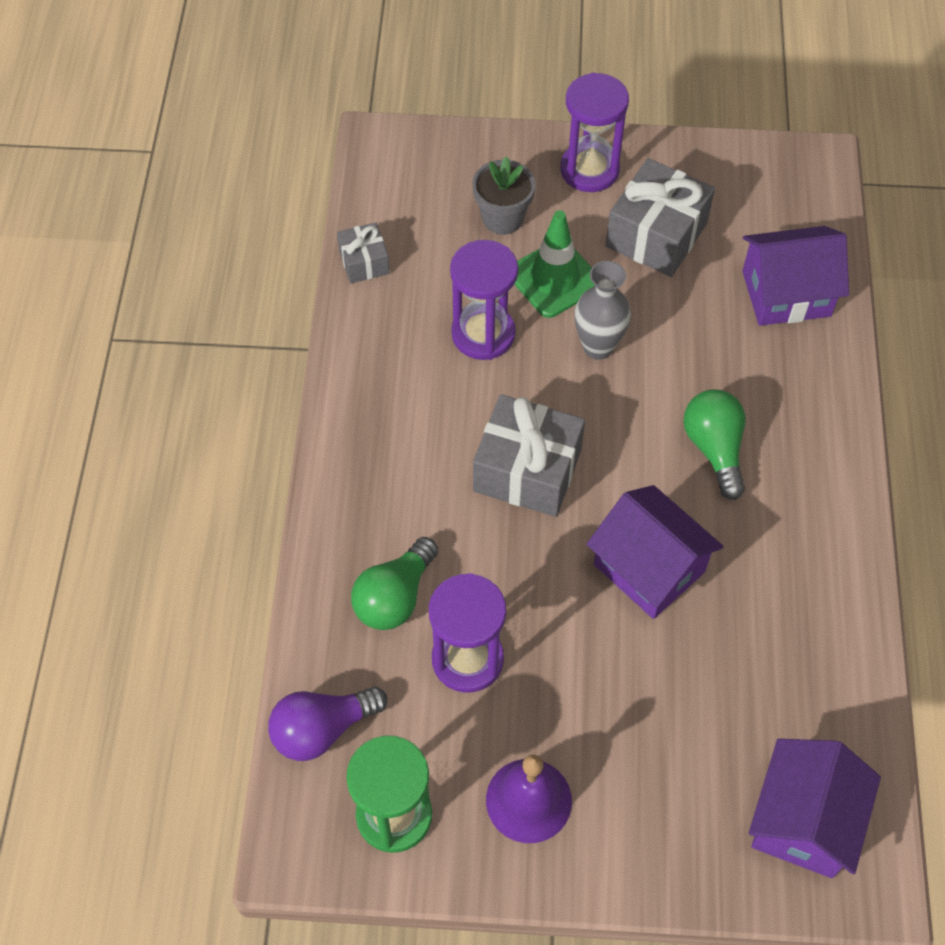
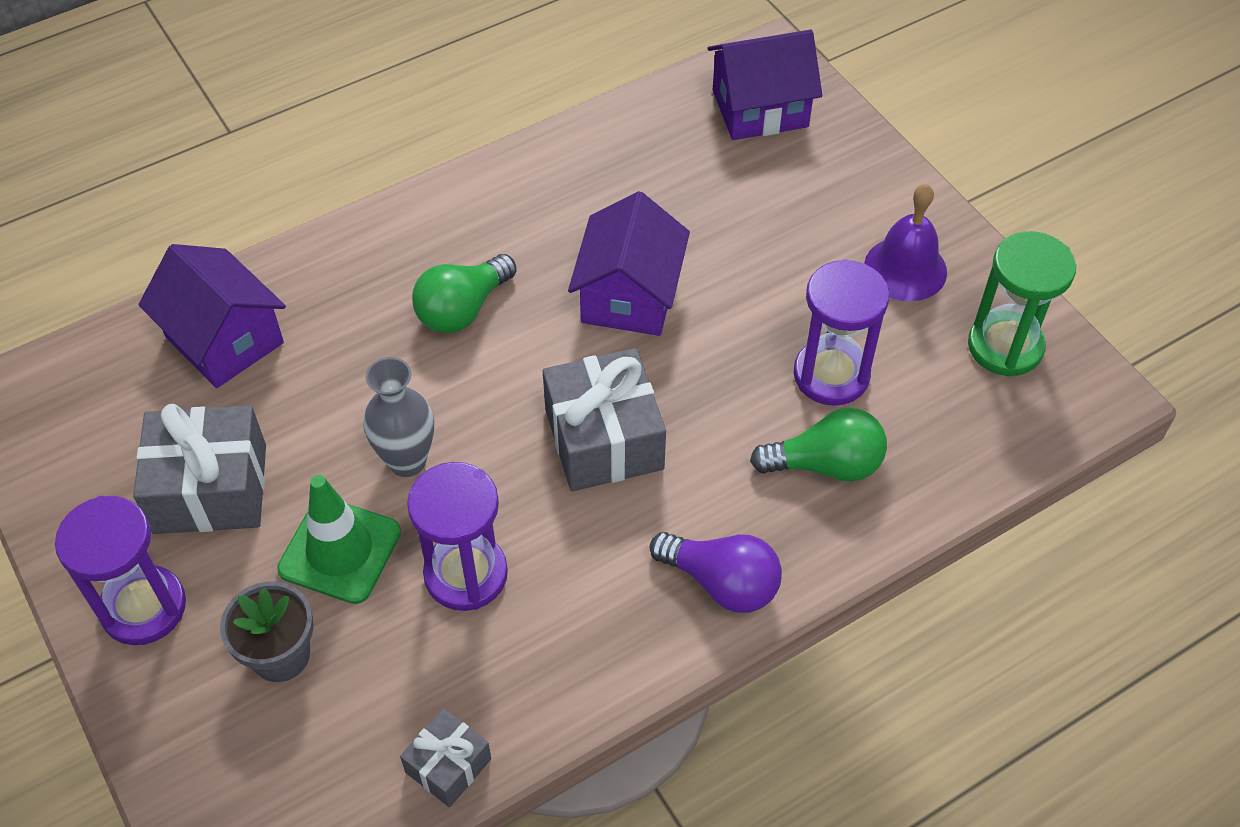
camera: 125 degrees left, 5 degrees down
purple light bulb [268,686,387,761] -> purple light bulb moved to [650,532,782,613]

